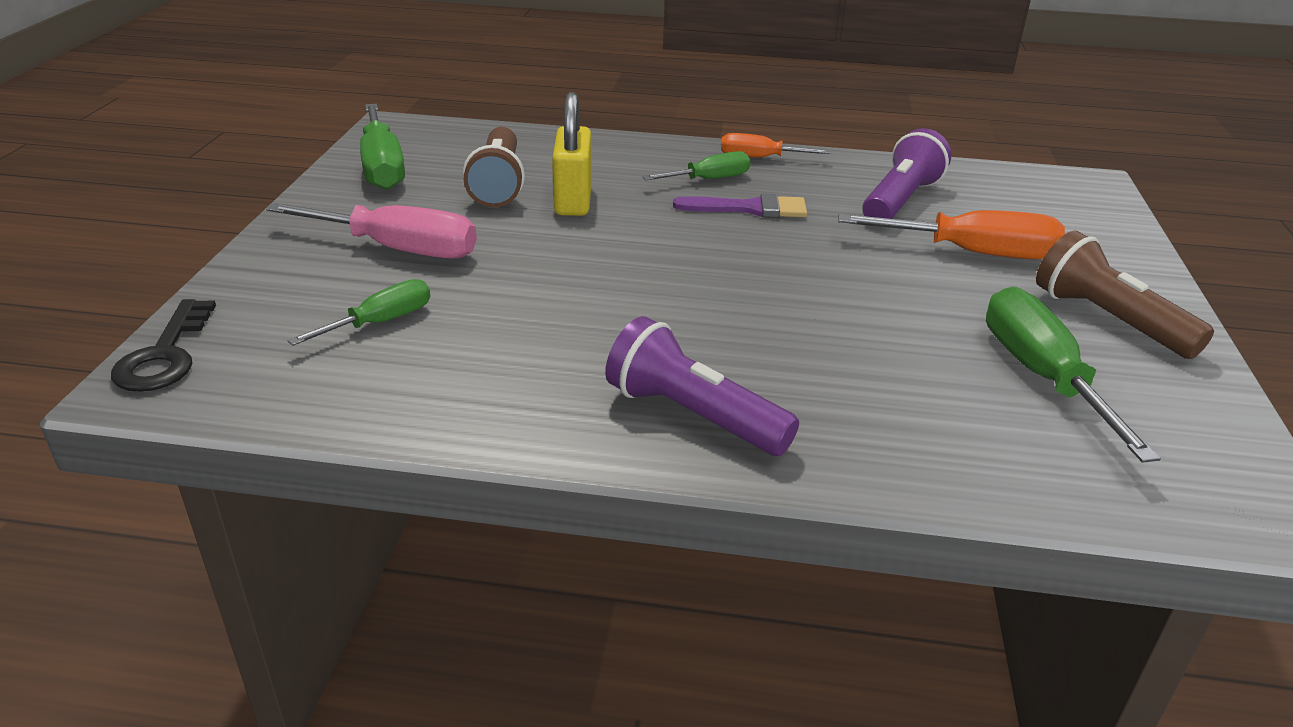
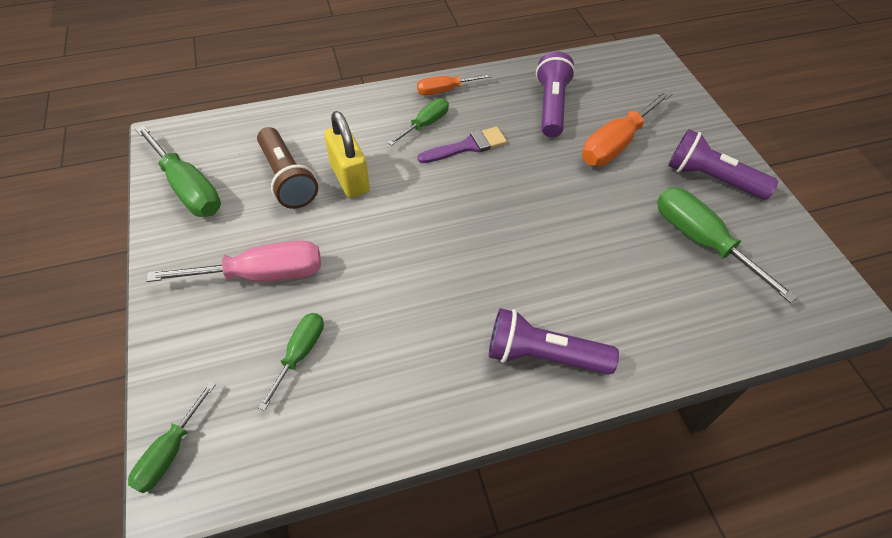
camera: 25 degrees left, 20 degrees up
black key [111,299,216,392] -> green screwdriver [128,382,216,493]
orange screwdriver [838,210,1065,259] -> orange screwdriver turned 150 degrees clockwise [582,90,672,166]
brown flashlight [1036,230,1214,359] -> purple flashlight [668,129,778,200]

